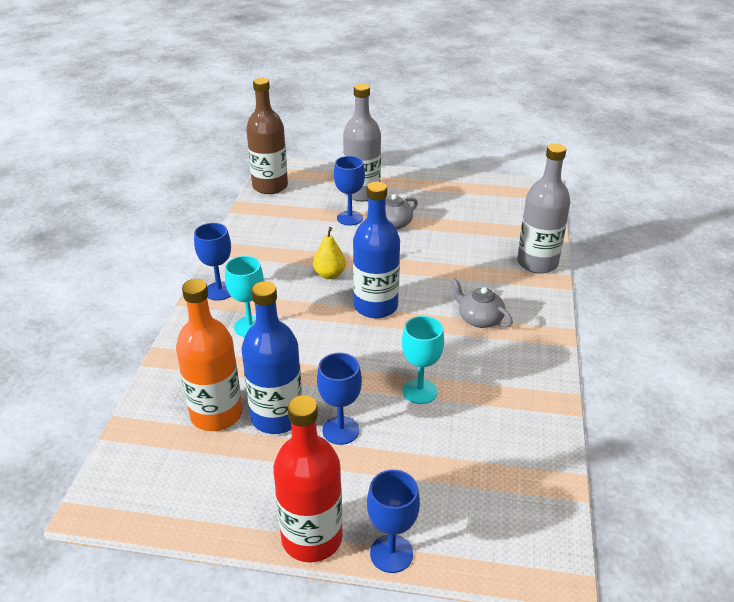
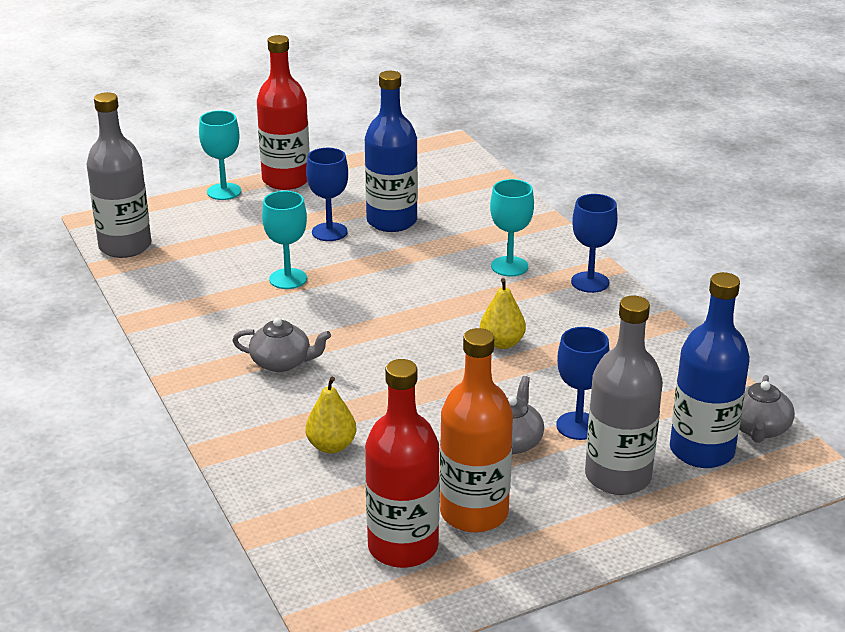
camera: 145 degrees right, 5 degrees down
orange bottle [176,279,243,431] -> orange bottle moved to [440,328,513,533]
brown bottle [246,78,288,194] -> grey teapot [739,375,795,443]
blue bottle [353,181,400,318] -> blue bottle moved to [670,272,750,468]
blue goblet [367,470,420,573] -> turquoise goblet [199,110,241,200]
grey bottle [517,144,571,274] -> grey bottle moved to [86,92,151,258]
none -> yellow pear [306,377,356,454]
none -> red bottle [365,359,440,568]

